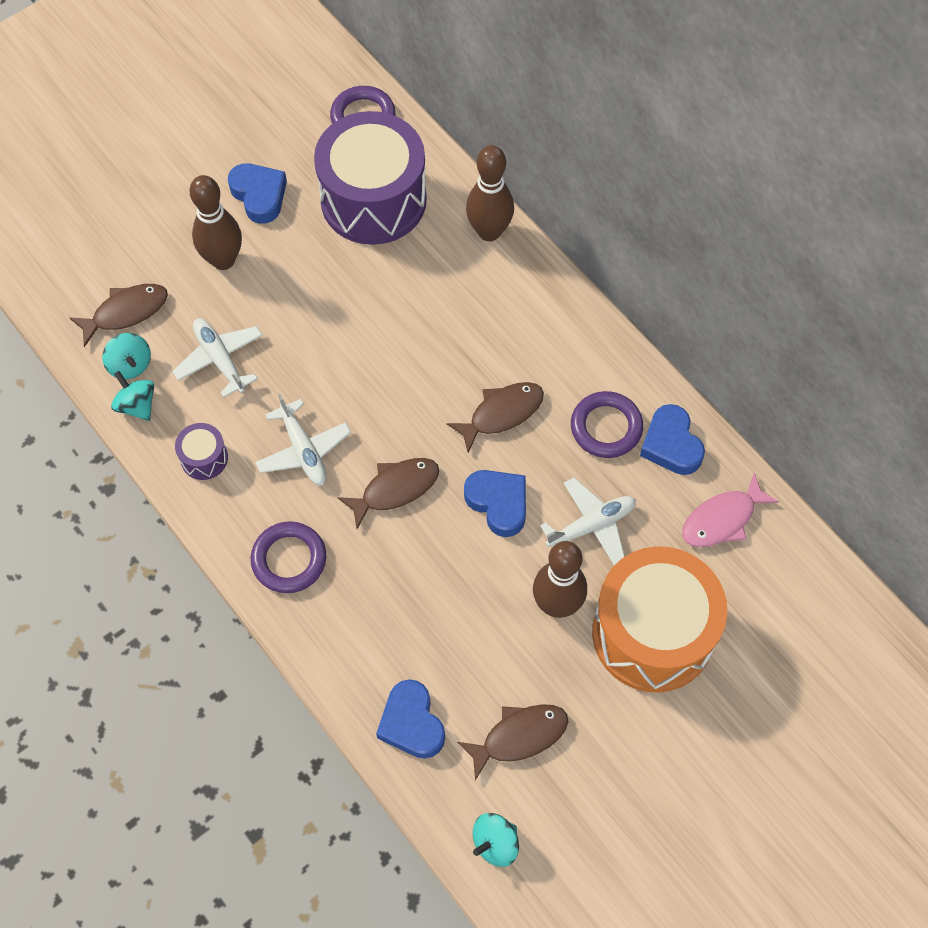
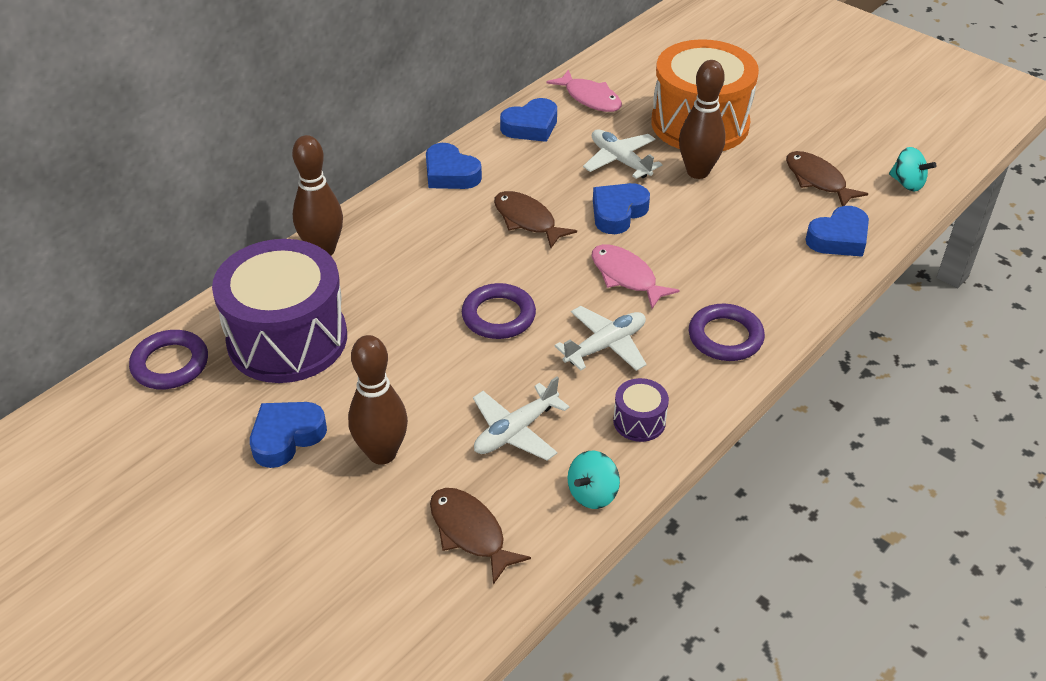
camera: 100 degrees left, 20 degrees down
turquoise spinning top [102,333,151,379] -> none
brown fish [338,458,439,529] -> pink fish [592,244,680,309]
purple ring [571,391,643,458] -> purple ring moved to [462,283,536,339]
none -> blue heart [426,143,482,189]

